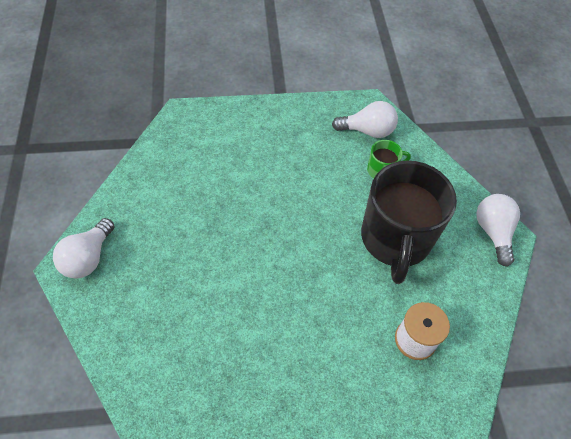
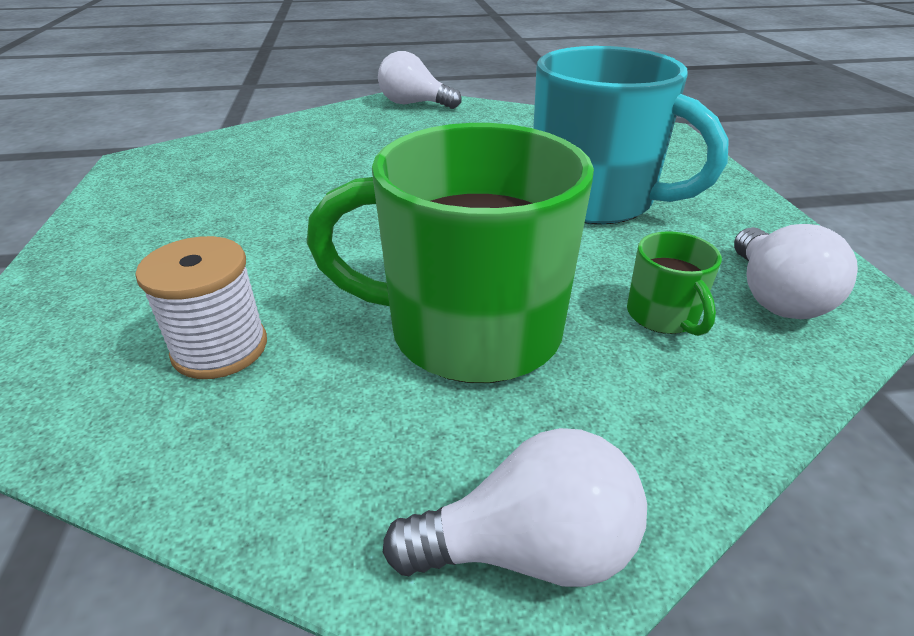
camera: 90 degrees right, 20 degrees down
black mug [361,161,457,284] -> green mug [307,123,594,383]
none -> turquoise mug [533,46,729,225]

